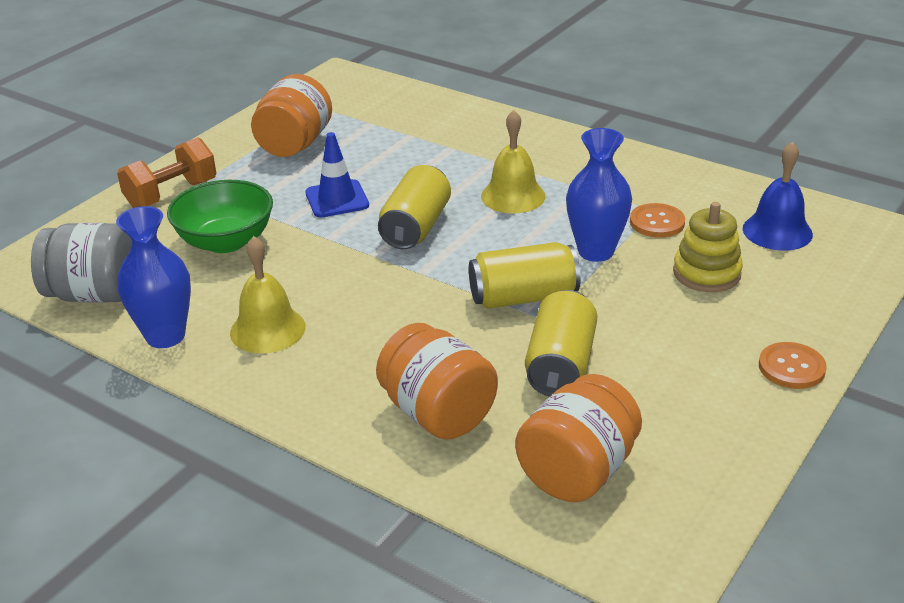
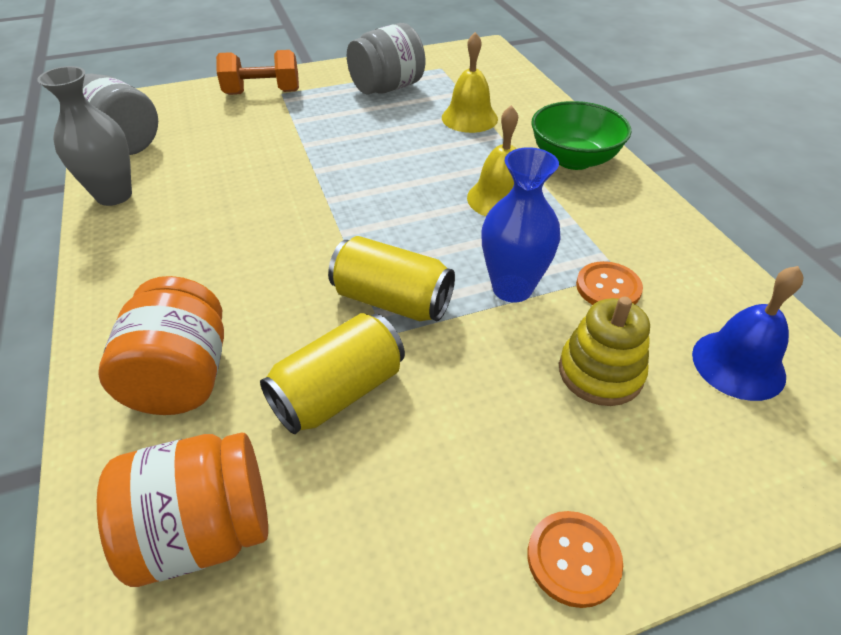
camera: 35 degrees right, 10 degrees up
blue vase [116,206,191,348] -> grey vase [37,66,132,206]
green bowl [167,180,273,253] -> green bowl moved to [531,101,632,170]
yellow bell [230,236,306,353] -> yellow bell moved to [442,32,498,133]
orange jar [251,74,332,157] -> grey jar [347,23,425,95]
blue traffic cone [305,132,369,218] -> none
yellow can [378,165,451,249] -> none

